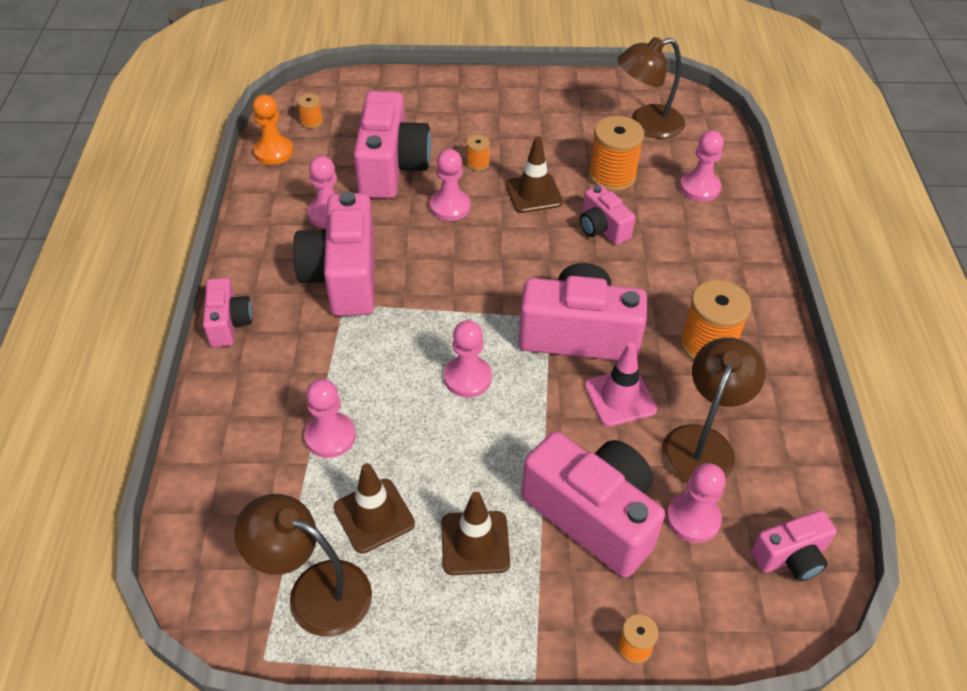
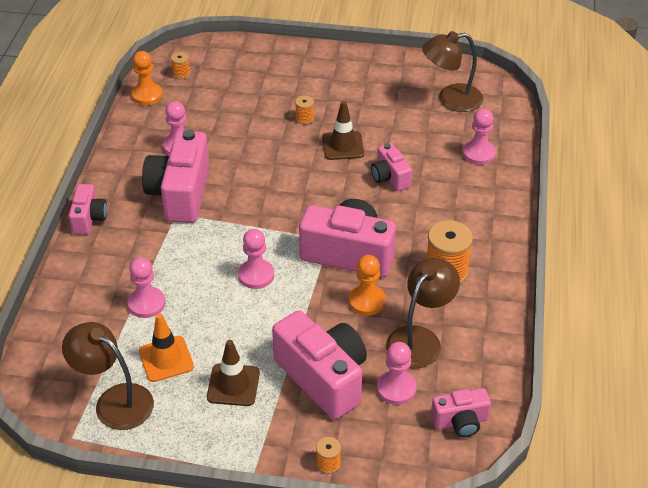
camera: 10 degrees right, 5 degrees down
brown traffic cone [333,463,415,554] -> orange traffic cone [139,314,194,382]
pink camera [353,91,431,199] -> none
pink pawn [430,149,471,221] -> none
pink traffic cone [585,342,657,427] -> orange pawn [349,255,386,316]
orange spool [589,116,644,192] -> none

